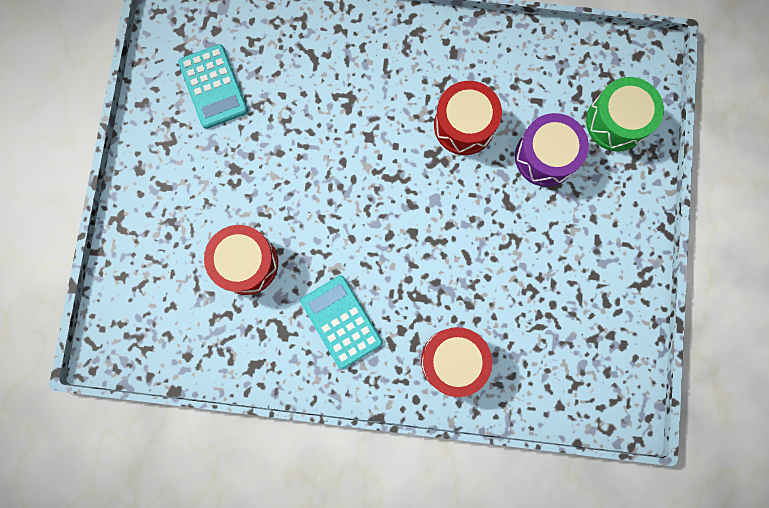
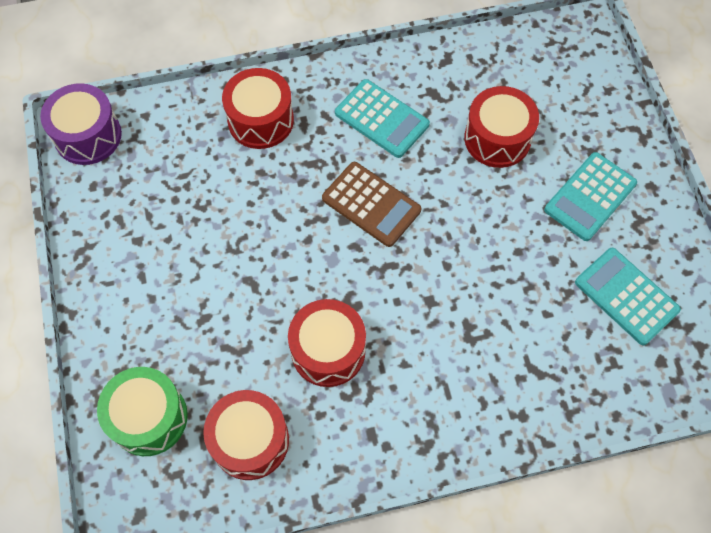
camera: 160 degrees right, 15 degrees down
purple drum [515,113,589,187] -> purple drum moved to [40,83,122,165]
none -> red drum [203,390,289,480]
none -> brown calculator [322,162,421,247]
none -> turquoise calculator [544,152,637,241]

